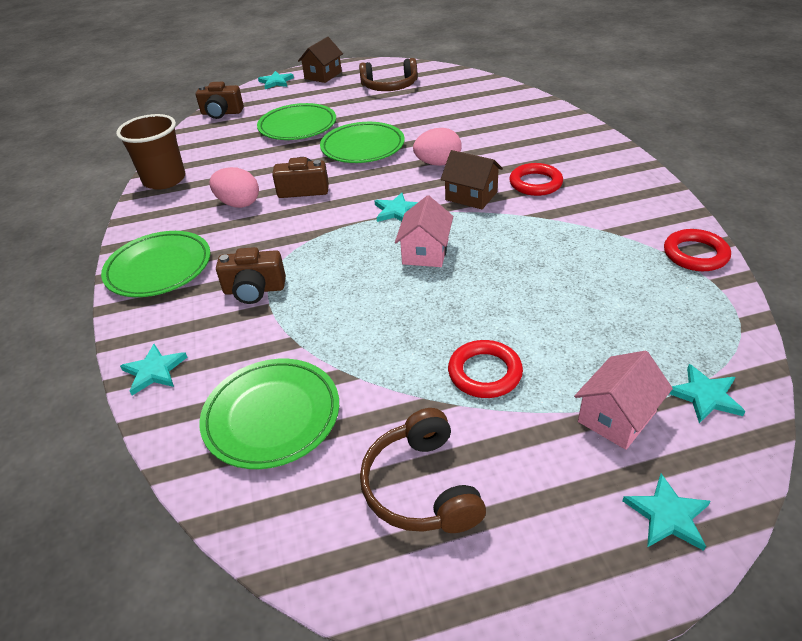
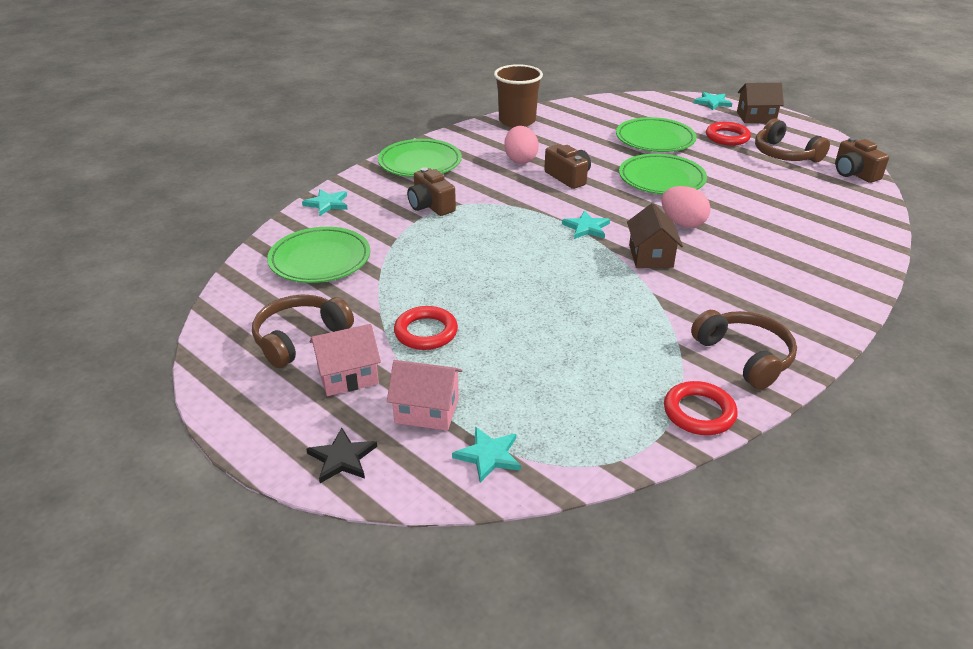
camera: 55 degrees right, 5 degrees down
brown camera [196,82,244,119] -> brown camera moved to [835,137,889,183]
pink house [395,195,453,267] -> pink house moved to [310,324,381,396]
red ring [509,163,563,196] -> red ring moved to [706,122,751,146]
turquoise star [622,473,711,551] -> black star [306,428,377,483]
none -> brown headphones [691,310,797,390]

